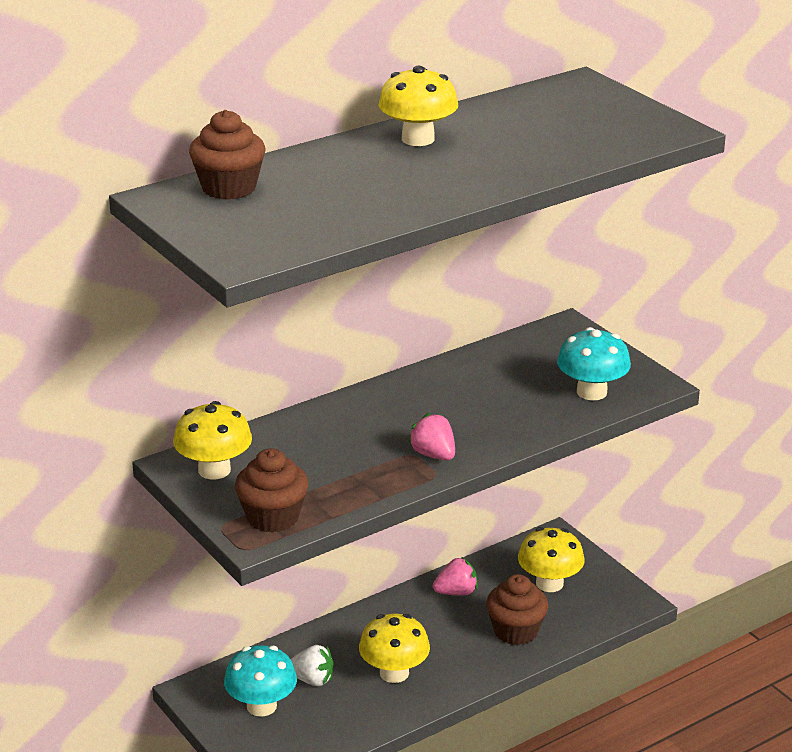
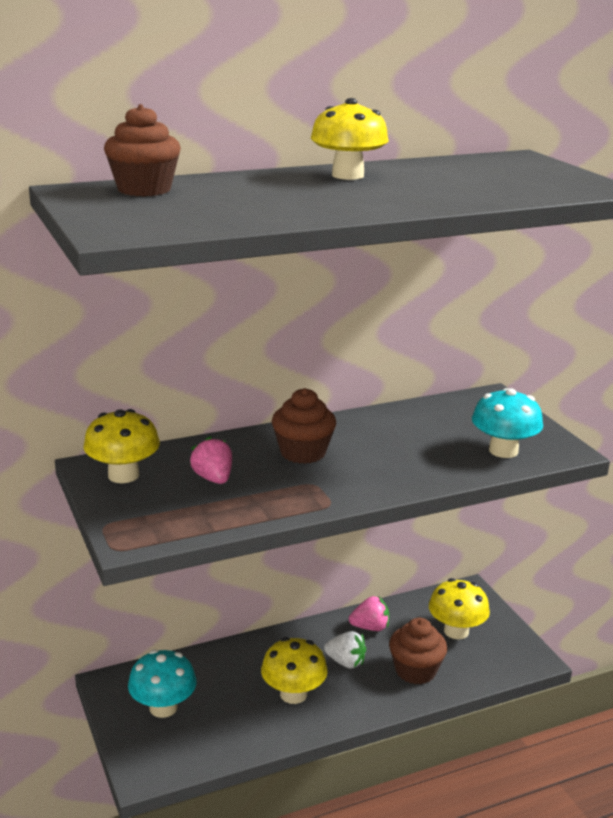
camera: 10 degrees right, 5 degrees down
brown cupcake [235,448,309,533] -> brown cupcake moved to [272,388,336,464]
white strawberry [291,645,334,686] -> white strawberry moved to [324,631,366,669]
pink strawberry [409,413,455,460] -> pink strawberry moved to [190,436,232,484]

